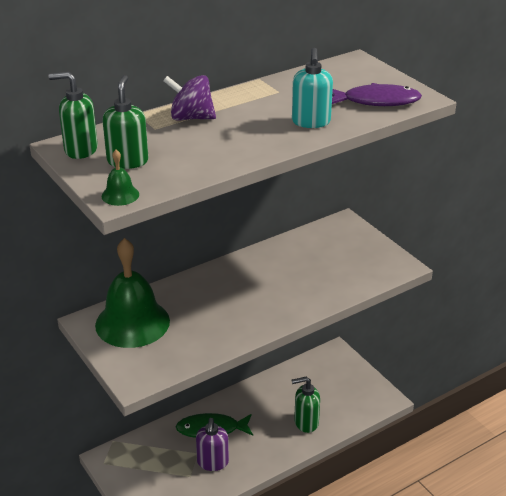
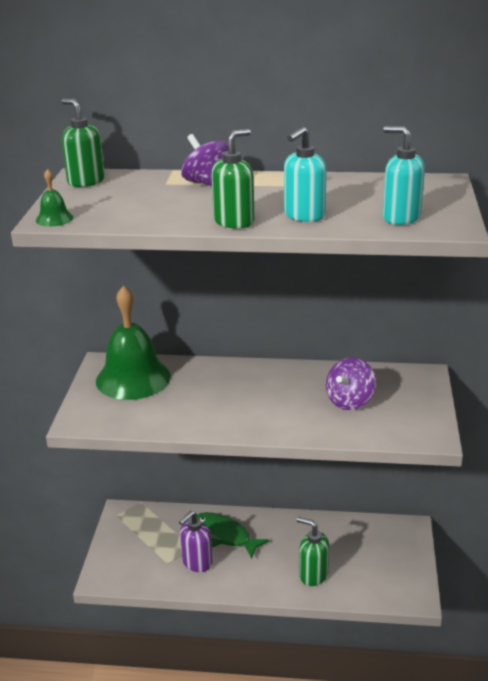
camera: 40 degrees right, 5 degrees down
green soap dispenser [103,75,148,169] -> green soap dispenser moved to [211,129,254,228]
purple fish [332,83,422,106] -> turquoise soap dispenser [383,126,425,225]
none -> purple spinning top [326,357,376,410]

